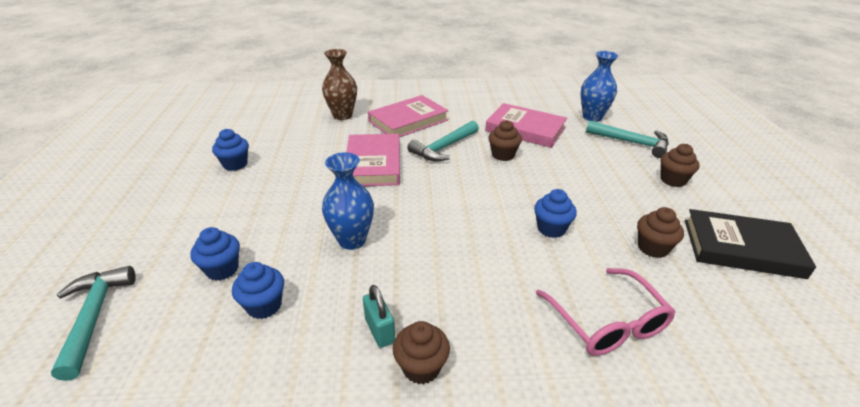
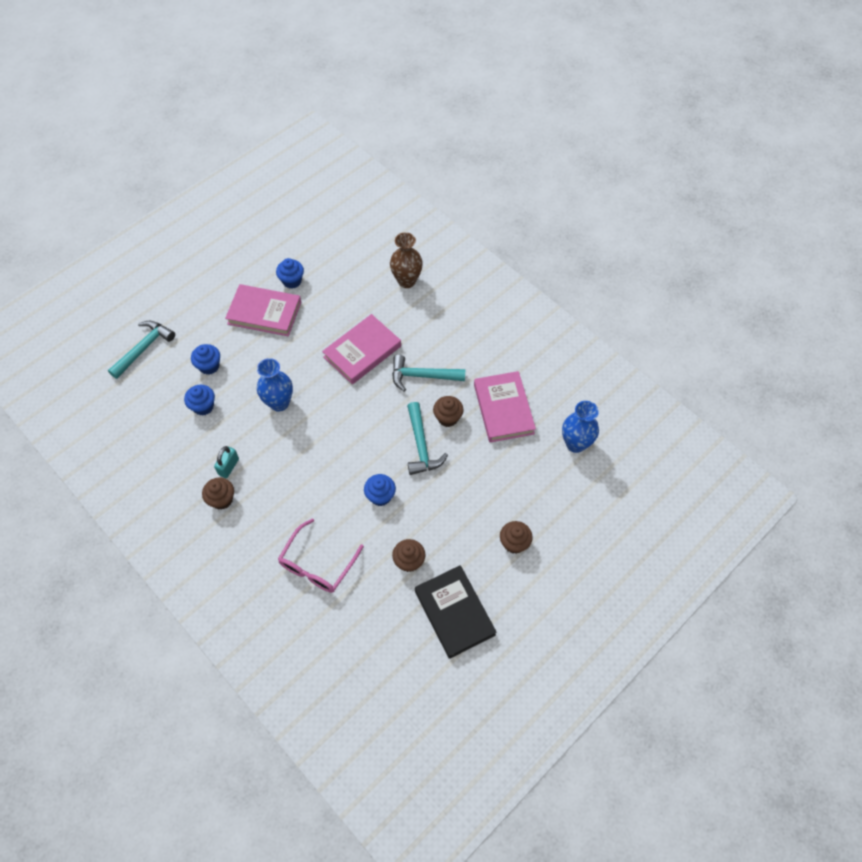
camera: 50 degrees right, 25 degrees up
pink book [368,95,449,137] -> pink book moved to [225,284,301,336]
turquoise hammer [586,121,669,158] -> turquoise hammer moved to [407,402,448,475]

